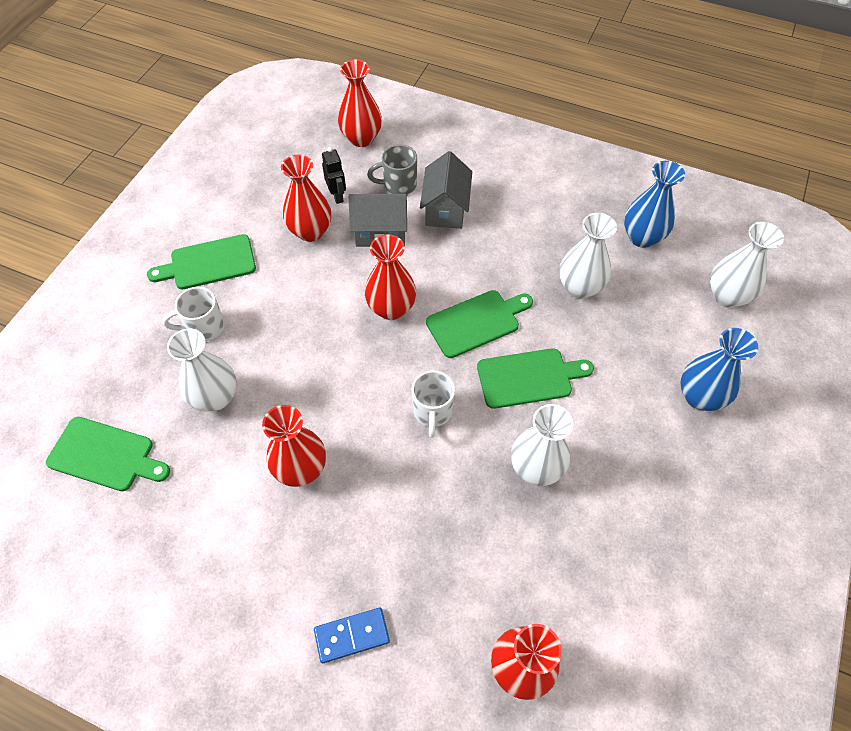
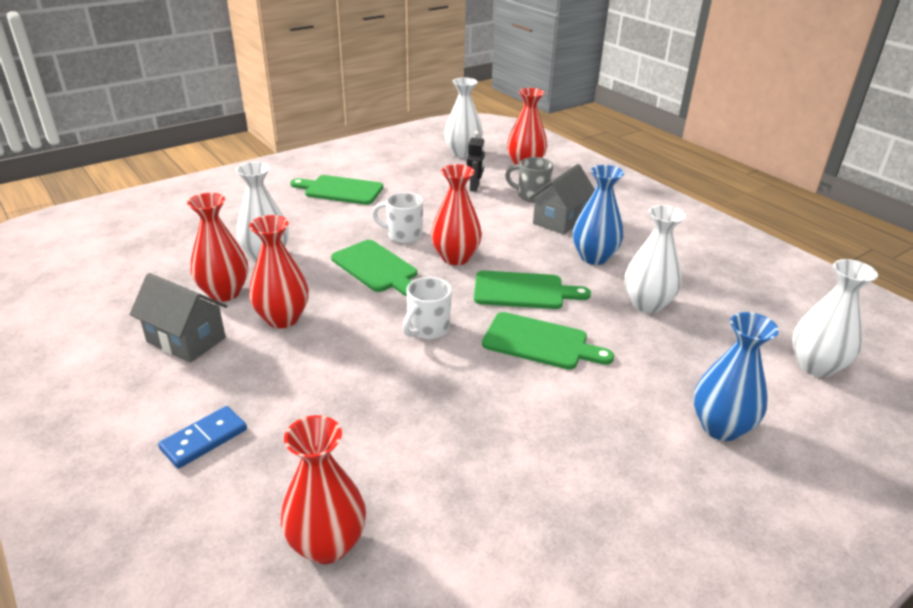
camera: 30 degrees right, 25 degrees down
green cutting board [46,417,170,491] -> green cutting board moved to [331,240,417,297]
white mug [162,287,225,341] -> white mug moved to [372,192,423,243]
red vase [281,155,331,242] -> red vase moved to [187,193,248,302]
blue domino [314,608,390,663] -> blue domino turned 60 degrees counterclockwise [158,406,247,469]
grey house [349,194,407,247] -> grey house moved to [130,273,227,363]
white vase [511,404,573,486] -> white vase moved to [444,77,483,158]
blue vase [624,161,685,248] -> blue vase moved to [573,165,624,265]

